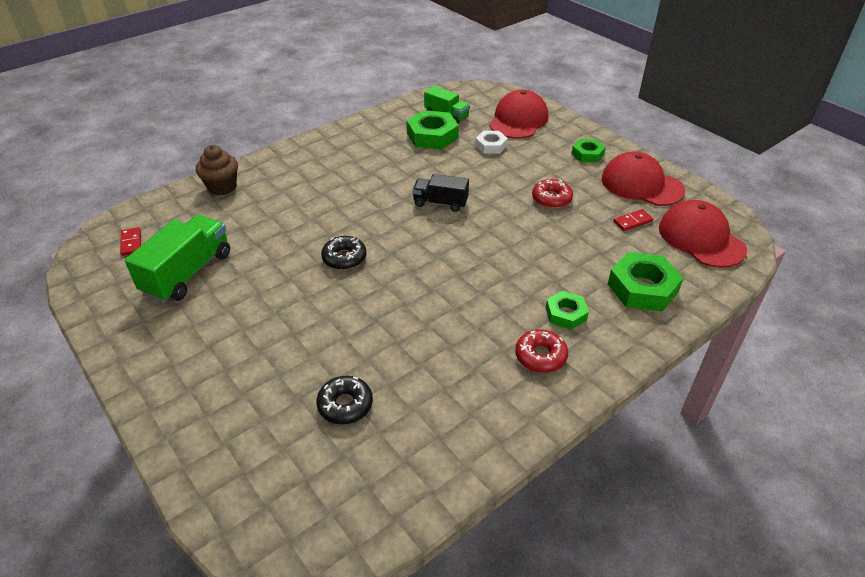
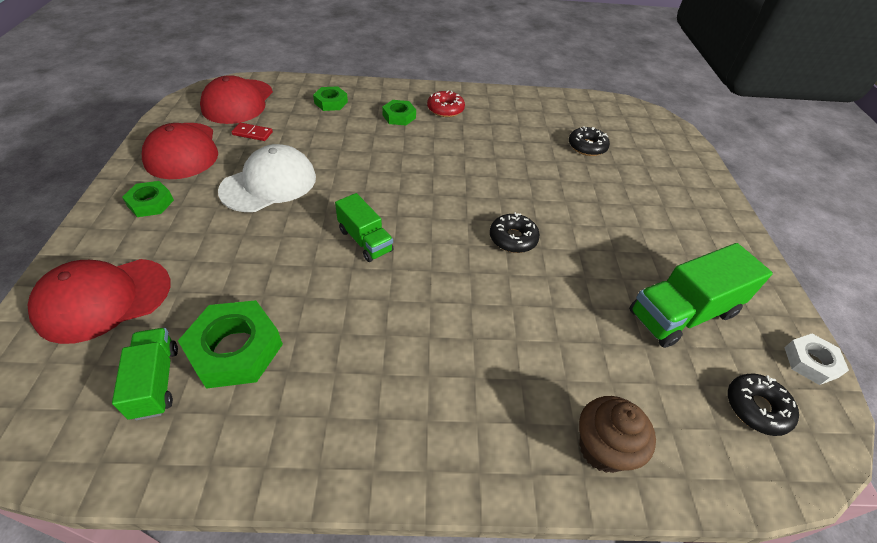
camera: 145 degrees left, 5 degrees up
red domino [120,227,141,256] -> black donut [728,373,799,436]
black truck [412,174,469,212] -> green truck [335,193,393,262]
white nut [475,131,508,154] -> white nut moved to [785,334,849,385]
red donut [532,179,573,208] -> white cap [218,144,316,212]
green nut [608,252,683,312] -> green nut [313,86,348,111], size x0.59

